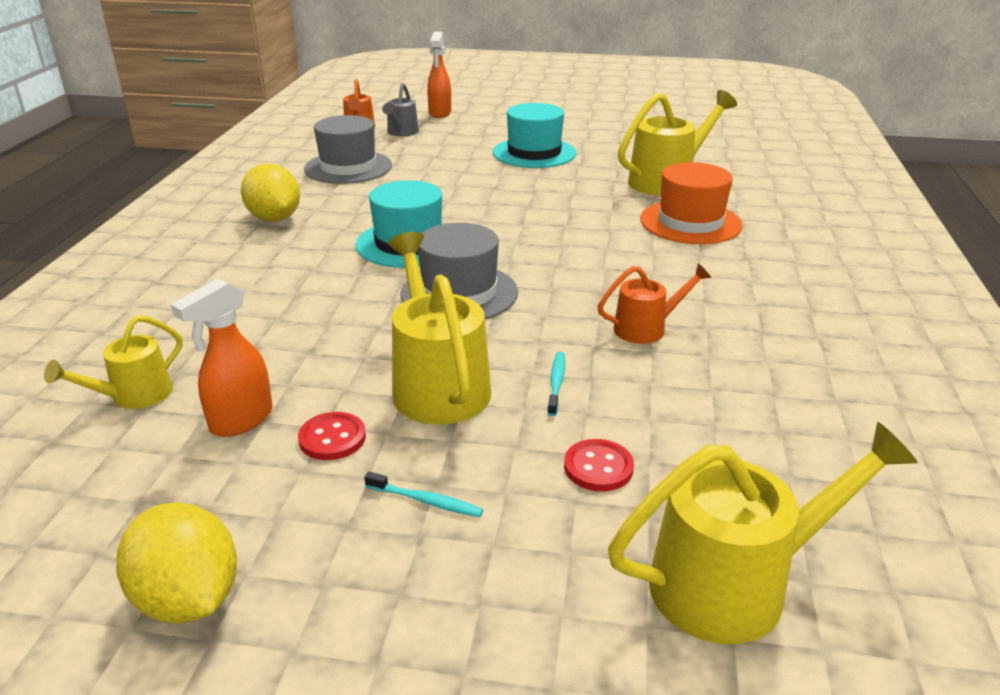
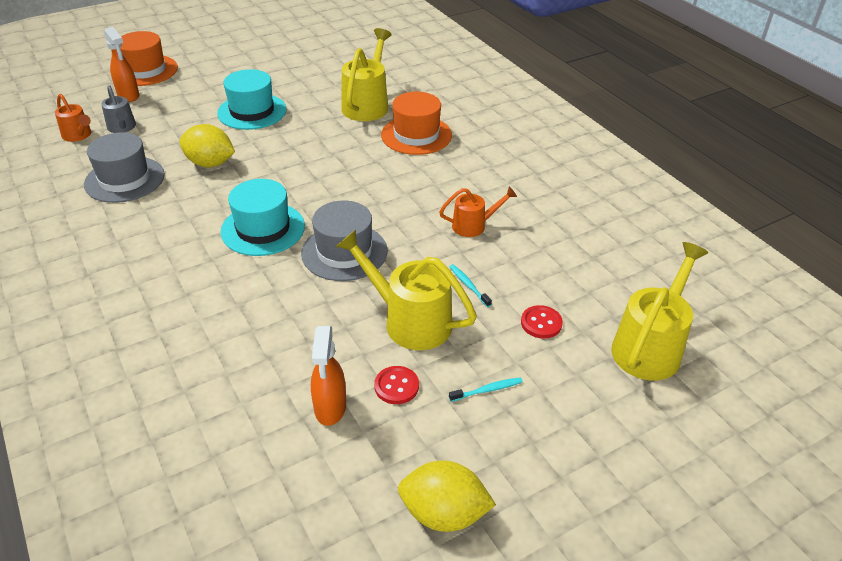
camera: 40 degrees left, 10 degrees up
yellow watering can [44,315,183,409] -> none
yellow lemon [241,163,300,222] -> yellow lemon moved to [179,124,235,167]
orange watering can [598,263,712,344] -> orange watering can turned 45 degrees clockwise [439,187,517,237]
none -> orange hat [120,31,178,86]

